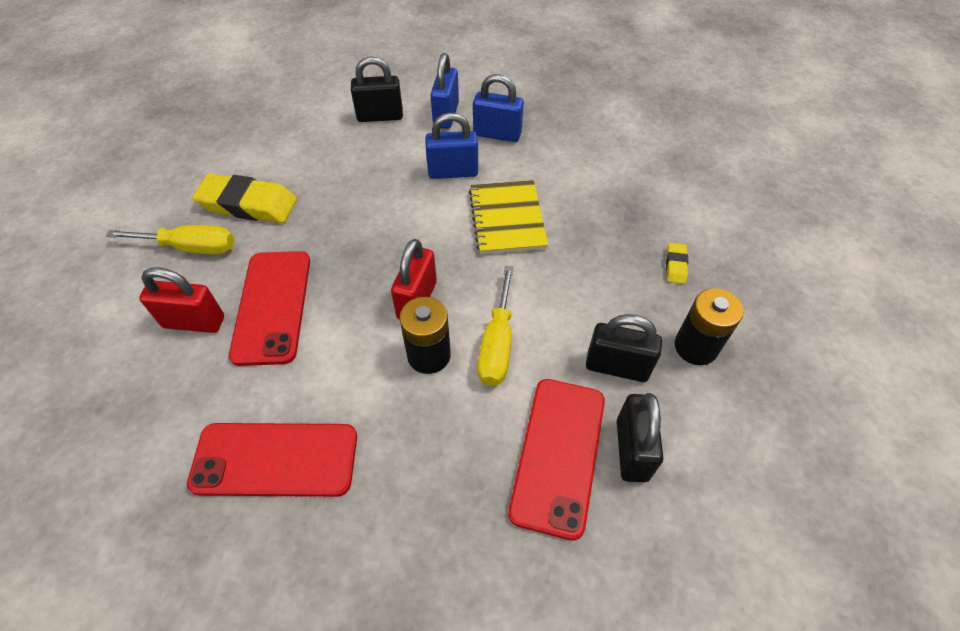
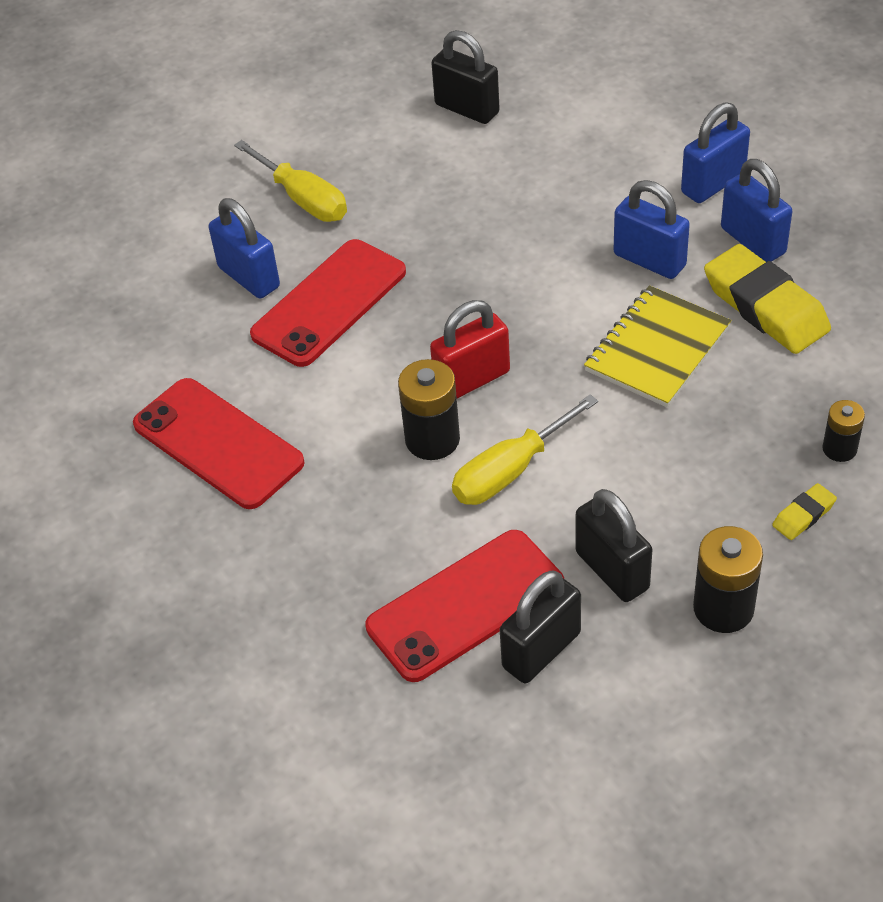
camera: 45 degrees right, 5 degrees down
red padlock [139,267,224,333] -> blue padlock [209,198,280,299]
yellow eraser [192,174,297,223] -> yellow eraser moved to [704,244,831,354]
black padlock [351,56,403,122] -> black padlock moved to [431,30,500,124]
none -> black battery [822,400,865,462]

